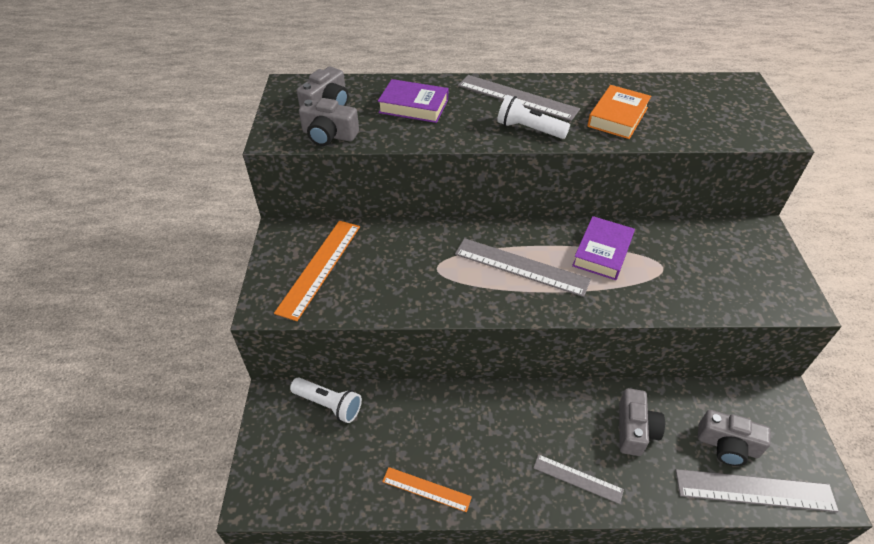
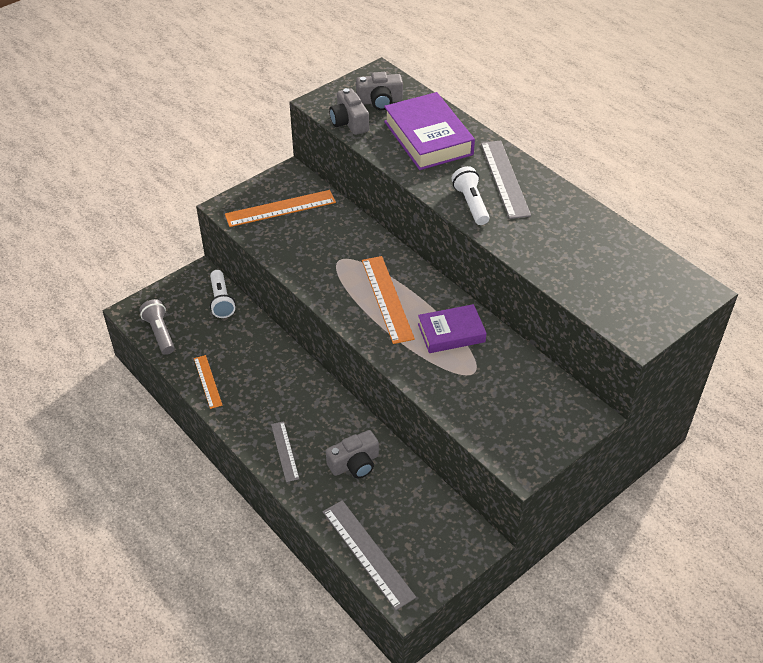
camera: 50 degrees right, 0 degrees up
purple book [378,79,448,123] -> purple book [384,92,475,170], size x1.57
grey ruler [455,238,591,297] -> orange ruler [362,256,415,344]
orange book [587,85,651,139] -> none
grey camera [698,410,771,466] -> none
none -> grey flashlight [139,299,175,355]

